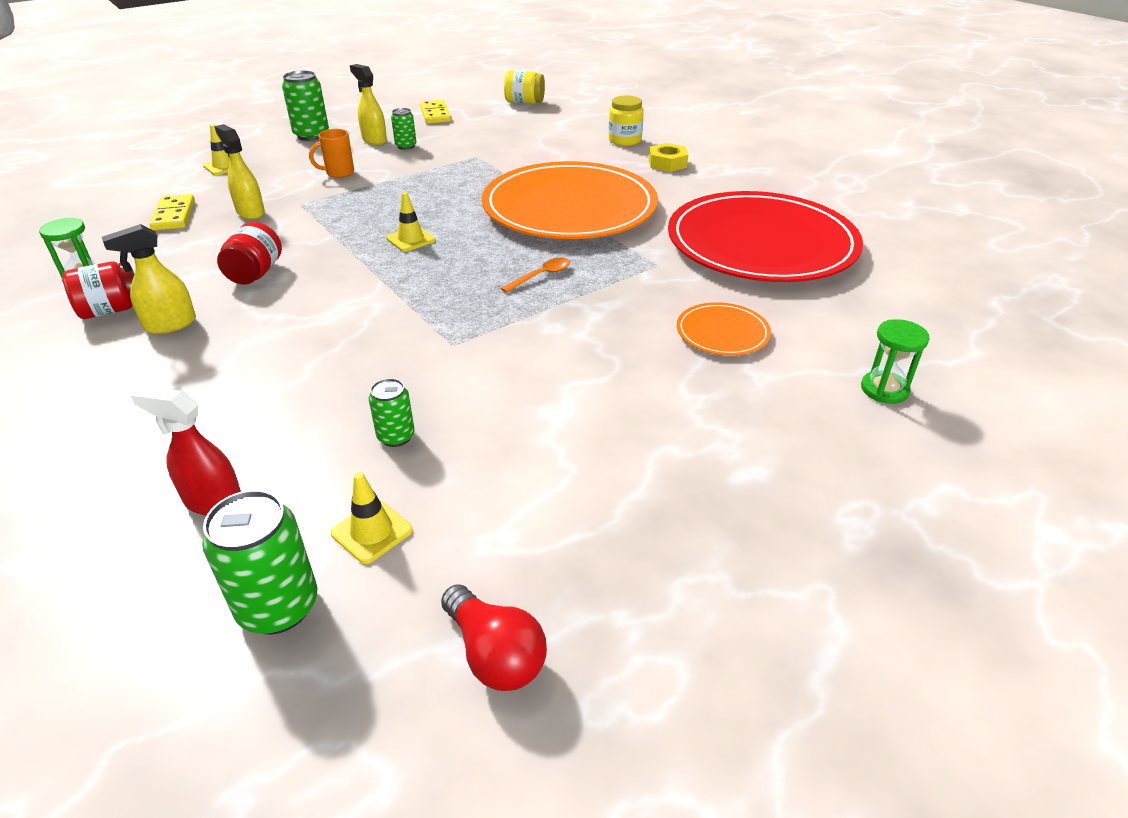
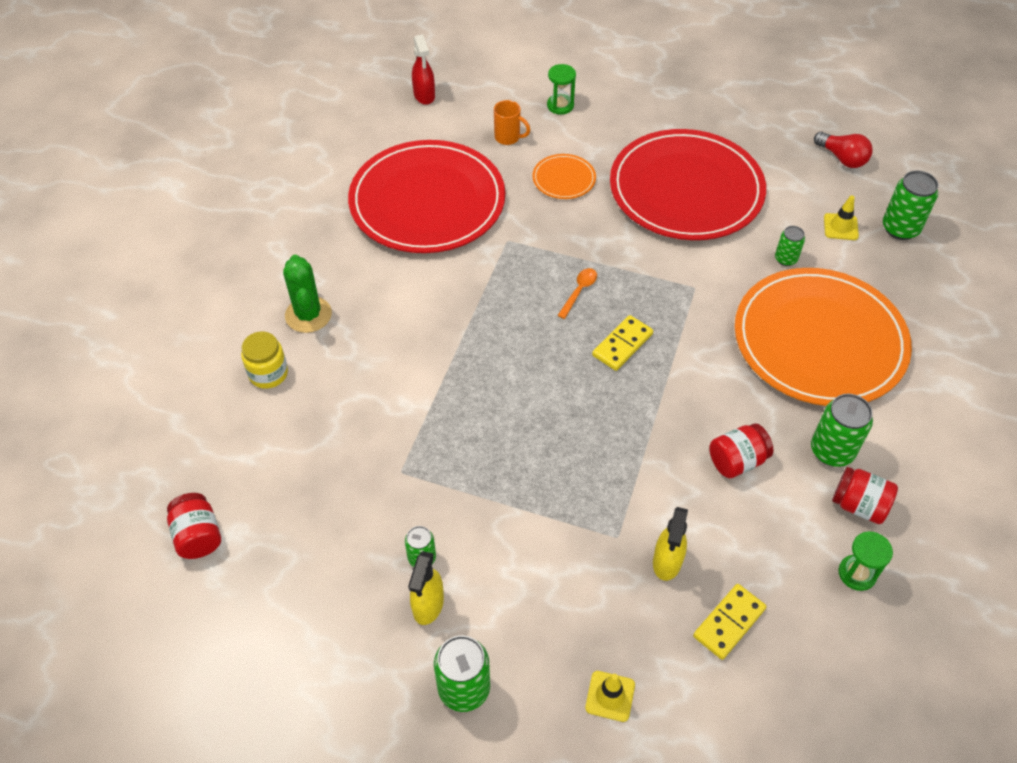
camera: 125 degrees left, 15 degrees up
yellow spray bottle [102,224,196,334] -> green can [811,394,873,467]
red spray bottle [130,386,241,516] -> red spray bottle moved to [412,34,435,105]
orange mug [309,129,354,178] -> orange mug moved to [494,100,530,145]
yellow traffic cone [386,192,436,252] -> none
yellow domino [420,100,451,124] -> yellow domino moved to [592,315,653,371]
red light bulb [441,585,547,691] -> red light bulb turned 120 degrees clockwise [814,132,873,168]
orange plate [482,161,658,239] -> orange plate moved to [735,268,912,406]
orange spoon [501,257,570,293] -> orange spoon turned 105 degrees clockwise [557,268,597,319]
yellow jar [504,70,545,104] -> red jar [167,493,221,559]
yellow nut [649,143,688,172] -> green cactus [283,255,332,333]
none -> red plate [610,129,766,240]

